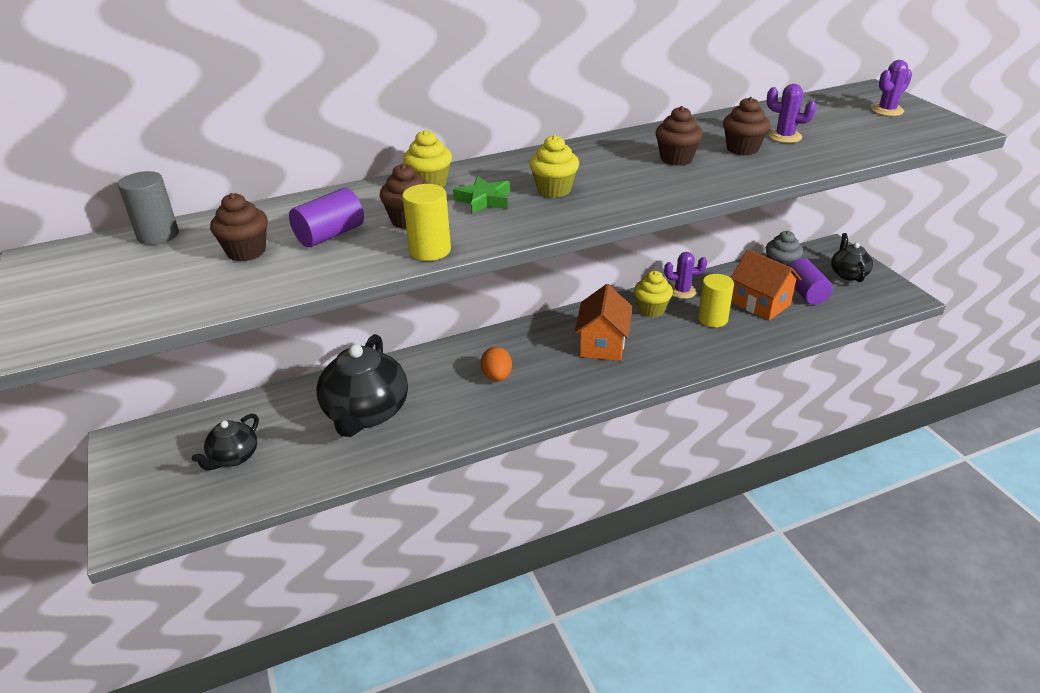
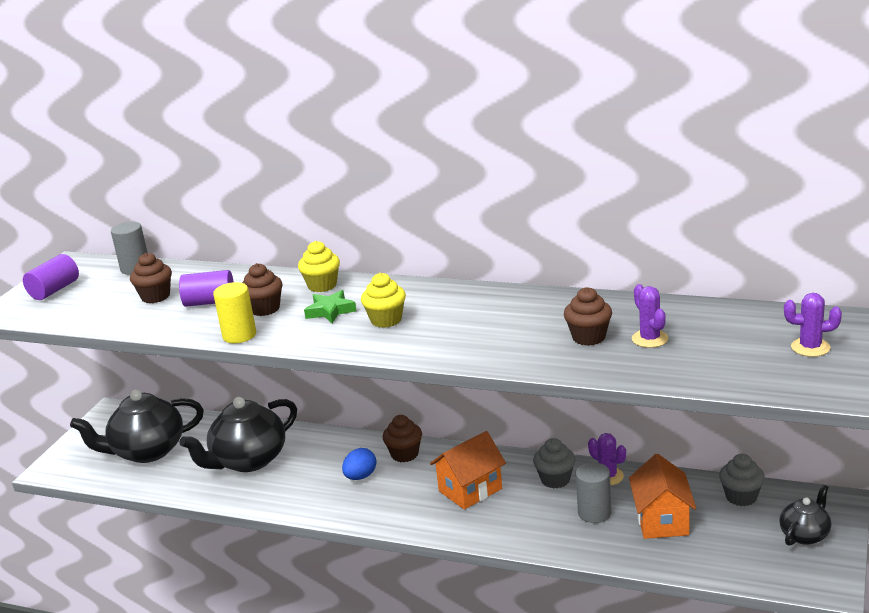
camera: 45 degrees right, 10 degrees down
black teapot [192,414,259,471] -> black teapot [70,390,204,463], size x1.86
orange egg [481,347,512,381] -> blue egg [342,448,377,480]
yellow cupcake [634,271,673,317] -> grey cupcake [533,438,576,488]
brown cupcake [655,106,703,166] -> brown cupcake moved to [383,415,422,462]
yellow cylinder [698,274,734,328] -> grey cylinder [576,462,611,523]
purple cylinder [789,258,833,305] -> purple cylinder moved to [23,254,79,300]

